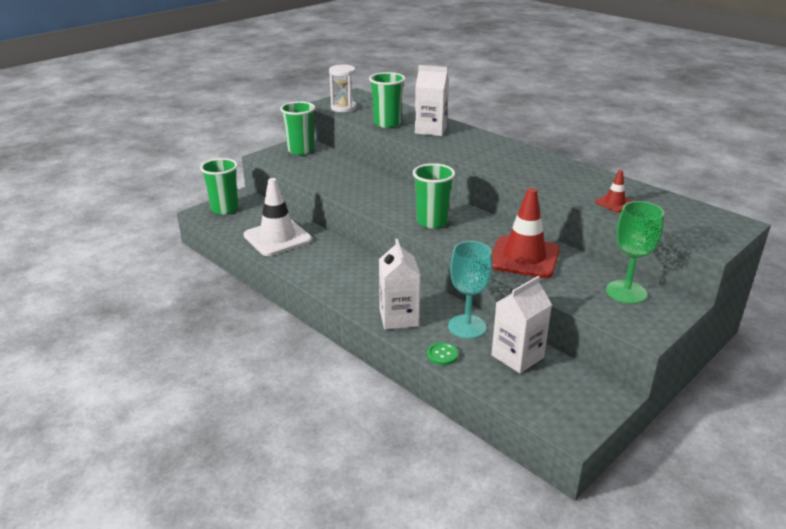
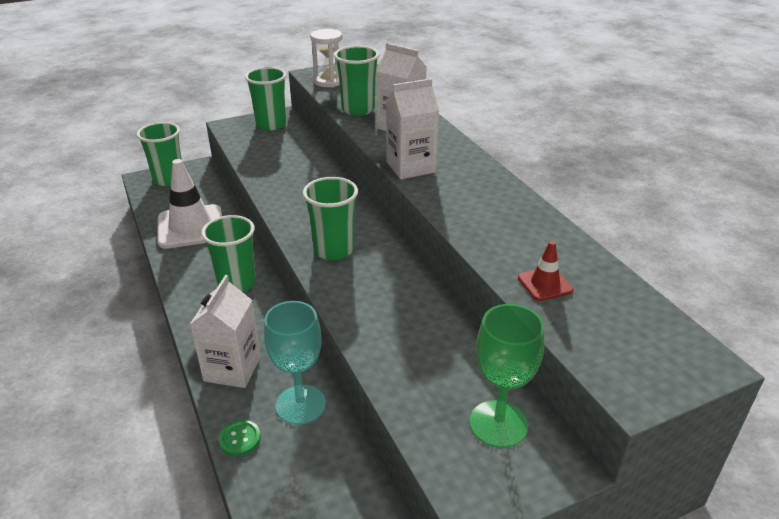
camera: 20 degrees right, 5 degrees up
white carton [491,276,552,373] -> white carton moved to [386,79,439,179]
red traffic cone [492,188,560,278] -> none
none -> green cup [201,215,256,292]

